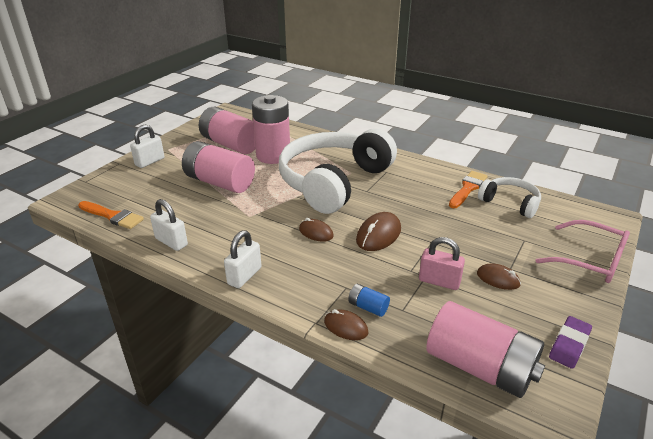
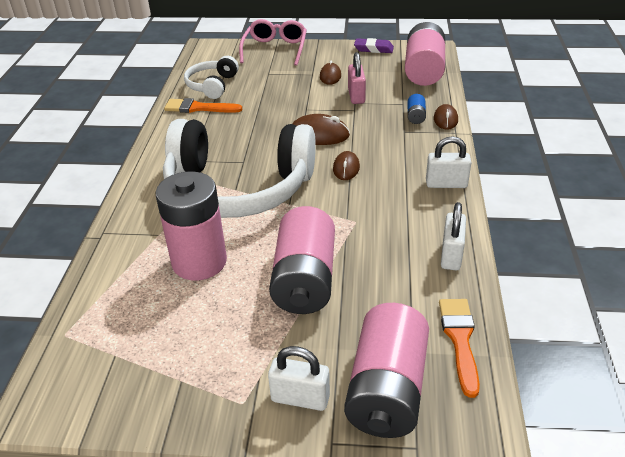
camera: 115 degrees left, 5 degrees up
pink battery [199,107,256,154] -> pink battery moved to [344,303,429,438]

